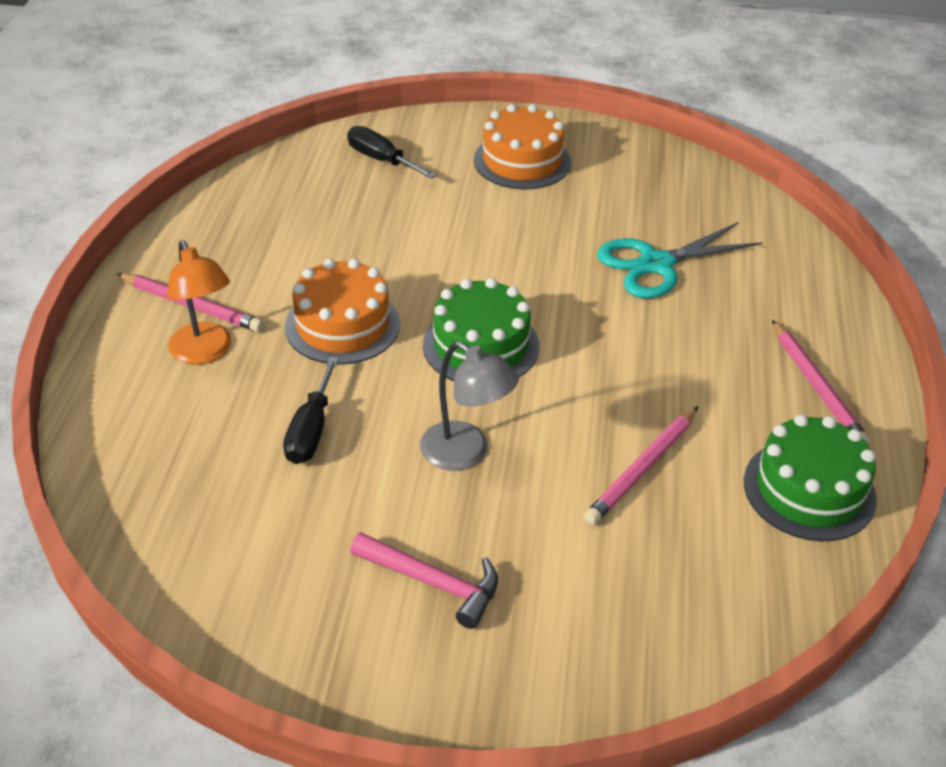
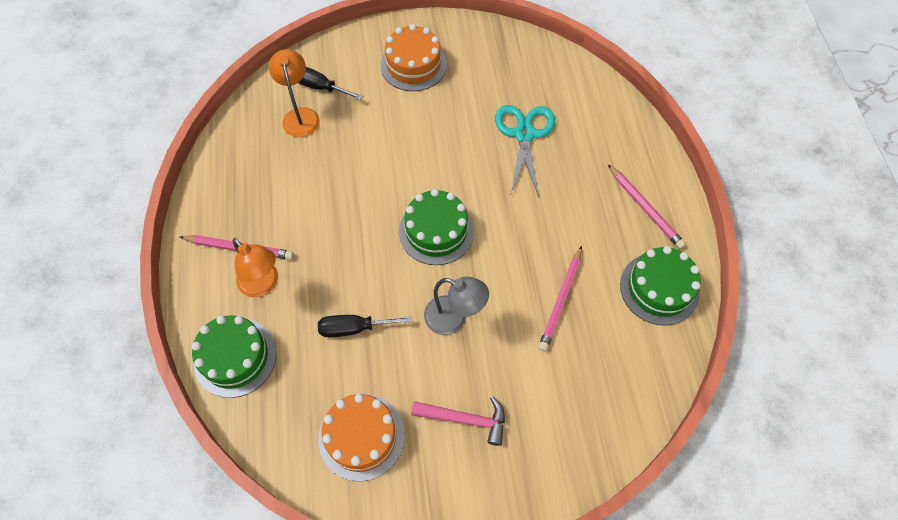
camera: 15 degrees left, 20 degrees up
black screwdriver [283,357,339,464] -> black screwdriver turned 90 degrees clockwise [318,315,412,337]
orange cake [285,259,400,365] -> orange cake moved to [318,394,405,482]
turquoise scissors [597,222,763,298] -> turquoise scissors turned 135 degrees clockwise [495,105,555,197]
none -> green cake [192,315,277,398]
none -> orange lamp [269,49,319,137]

